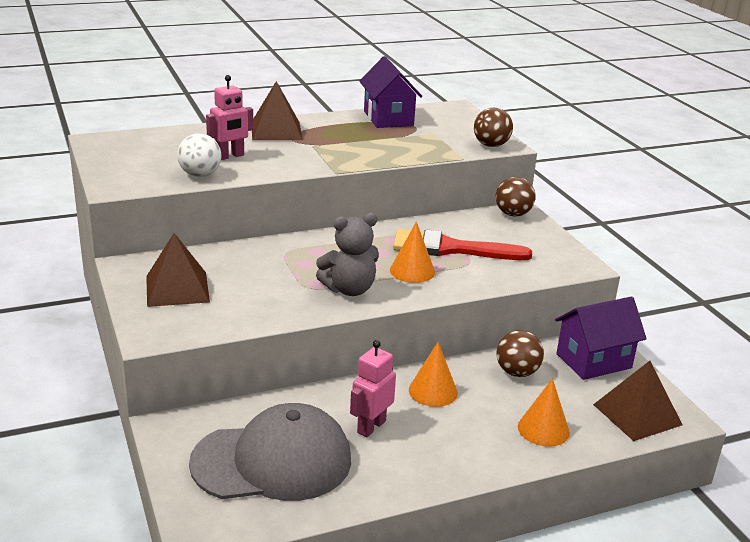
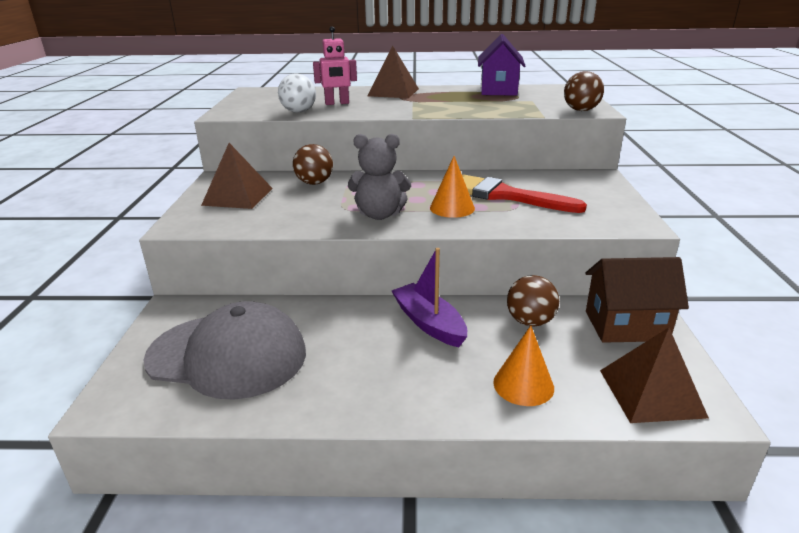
camera: 25 degrees right, 0 degrees up
pink robot [350,340,396,437] -> none
orange cone [409,342,458,407] -> purple boat [392,248,467,347]
brown ball [495,177,536,216] -> brown ball moved to [293,144,333,185]
purple house [555,297,647,380] -> brown house [586,257,689,343]

